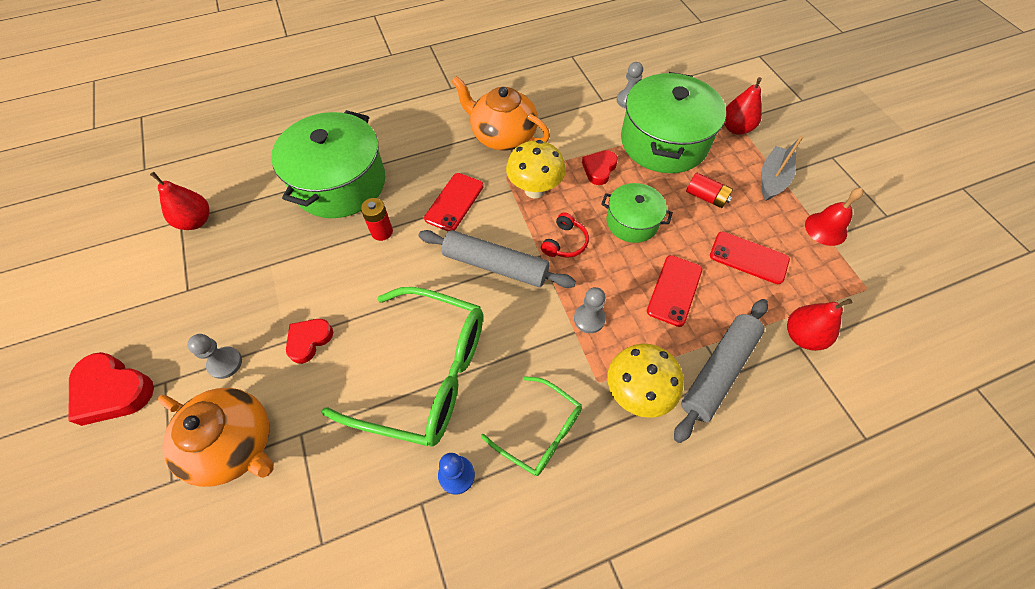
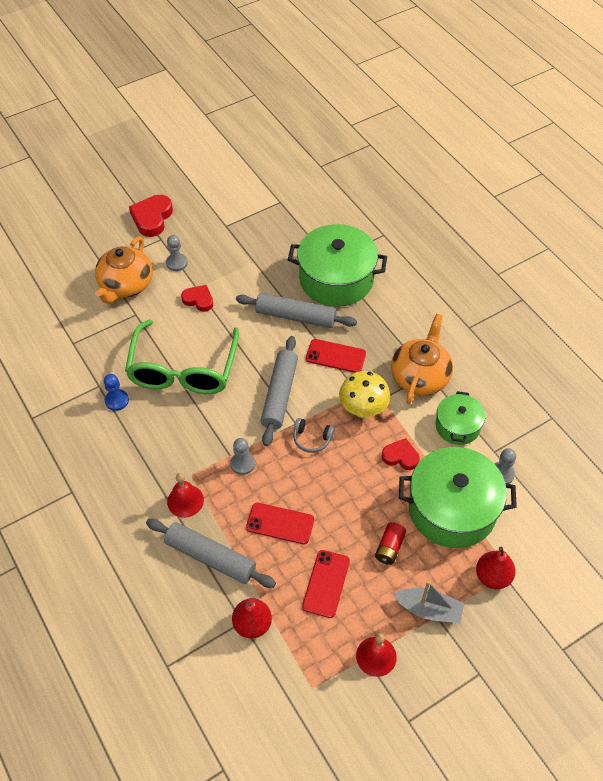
camera: 80 degrees right, 5 degrees down
red pear [150,172,210,230] -> none
red battery [361,198,393,241] -> grey rolling pin [236,293,357,328]
green glasses [481,376,582,476] -> none
red headphones [541,212,589,258] -> grey headphones [293,418,334,453]
green pot [601,183,673,243] -> green pot moved to [436,391,485,445]
yellow mushroom [607,344,684,418] -> red bell [167,473,204,518]

